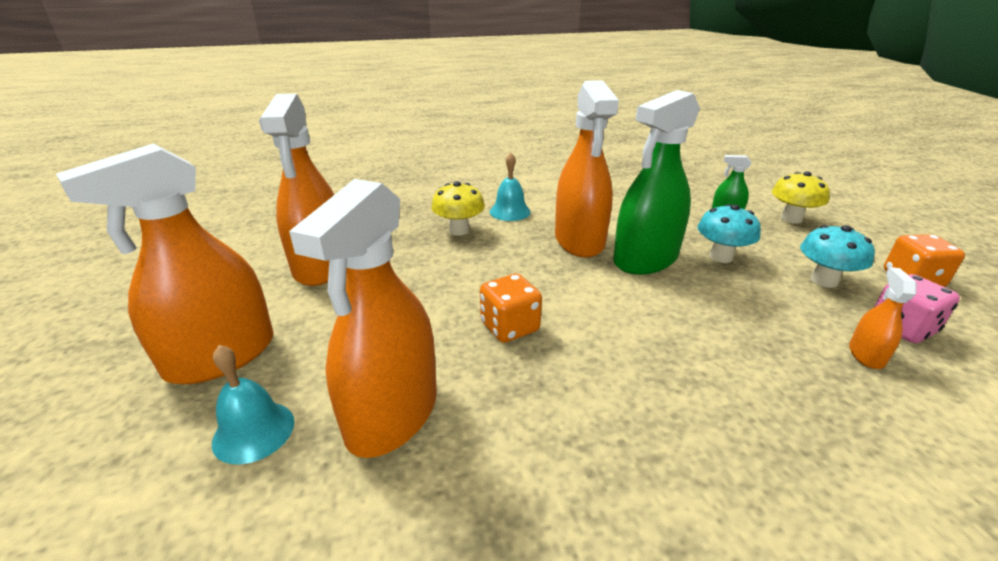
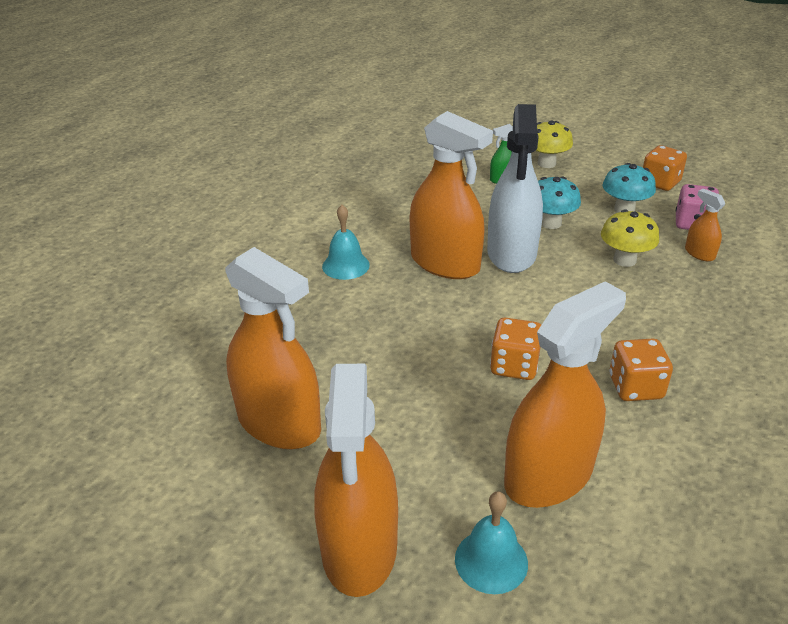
camera: 45 degrees left, 5 degrees up
orange spray bottle [289,179,437,458] -> orange spray bottle turned 105 degrees counterclockwise [504,281,626,508]
yellow mushroom [431,181,485,236] -> yellow mushroom moved to [601,209,659,267]
green spray bottle [613,90,700,275] -> white spray bottle [487,104,543,273]
none -> orange dice [609,339,673,401]

